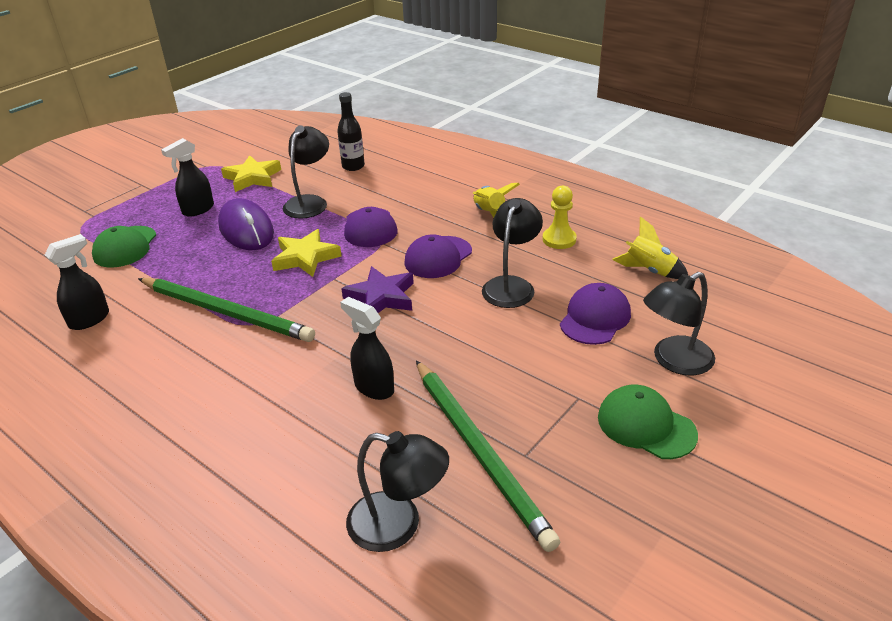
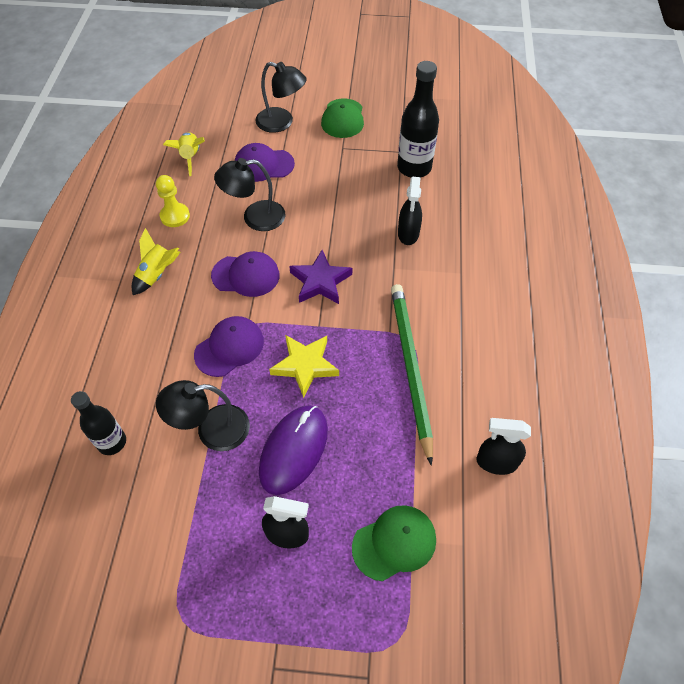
camera: 125 degrees left, 20 degrees up
yellow star [221,155,281,192] -> none
black lamp [346,431,449,552] -> none
green pencil [416,360,560,552] -> black bottle [397,61,439,178]

